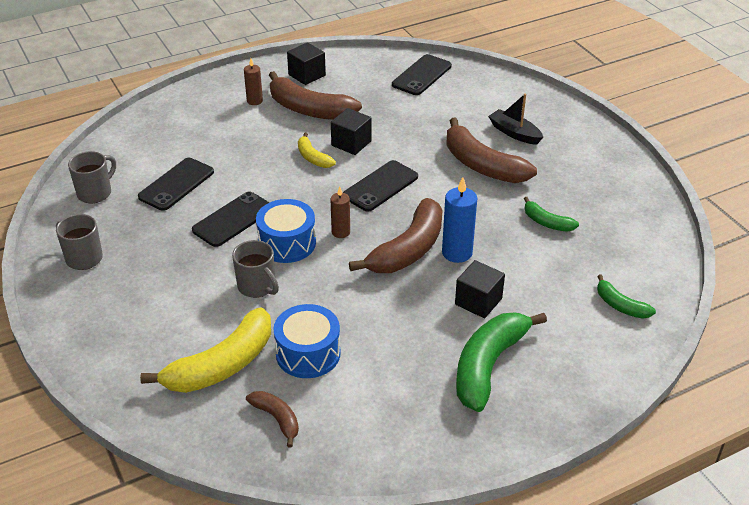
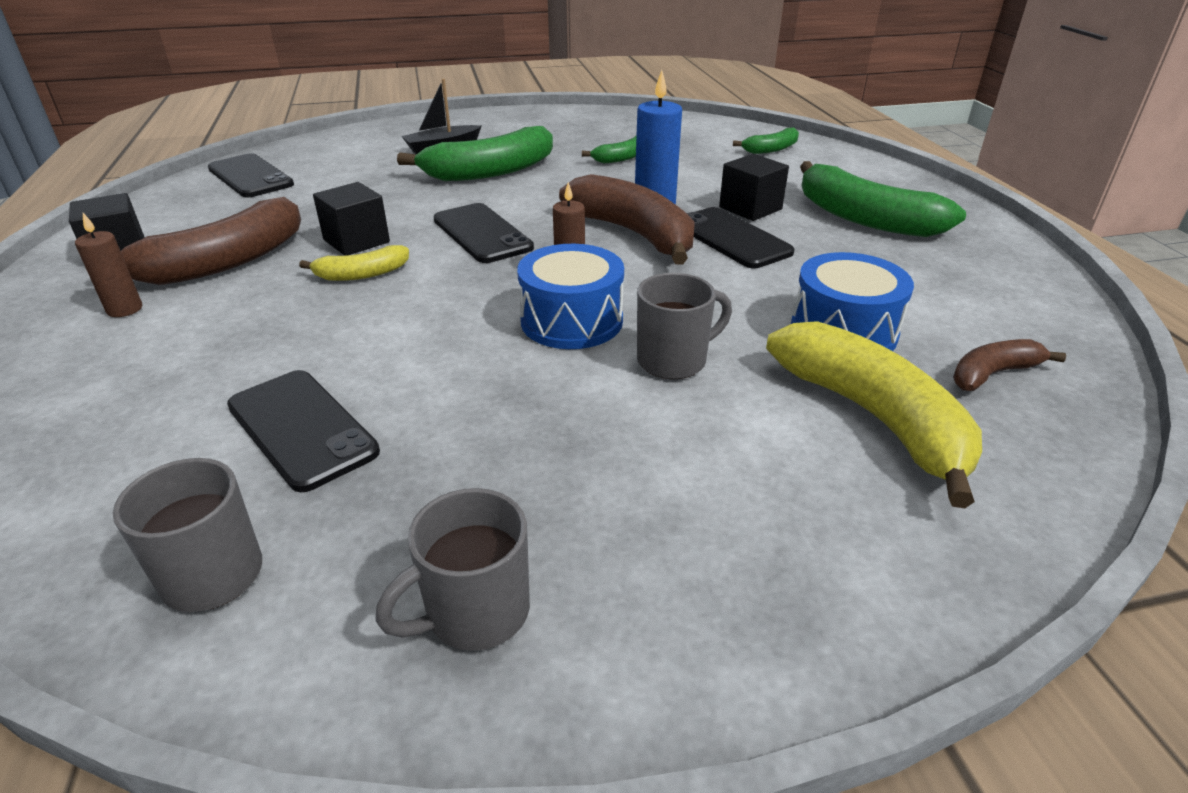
camera: 75 degrees left, 5 degrees down
black phone [192,191,270,247] -> black phone moved to [687,207,795,268]
brown banana [446,118,537,183] -> green banana [397,126,553,181]

